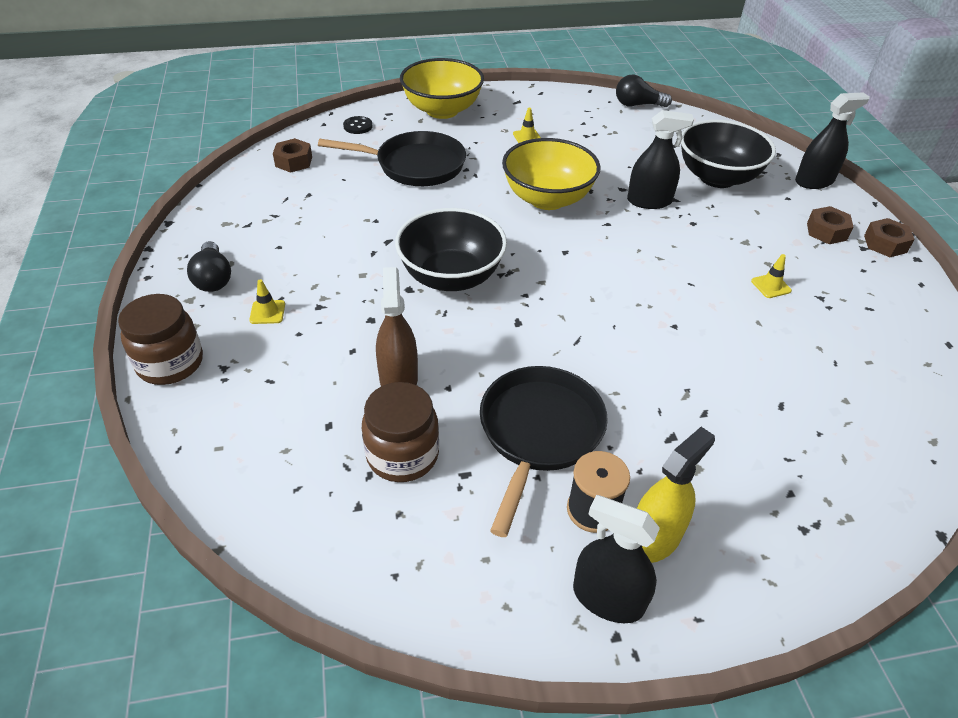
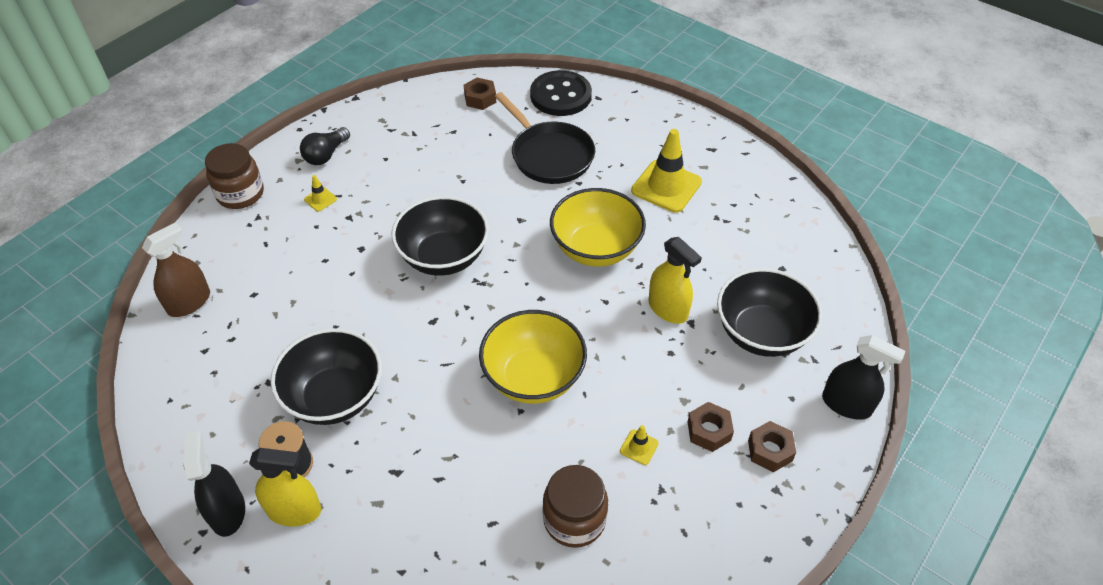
camera: 50 degrees right, 5 degrees up
black button [343,116,373,134] -> black button [530,70,592,116], size x2.26
brown jar [362,382,439,482] -> brown jar moved to [542,465,608,548]
brown spray bottle [376,267,418,386] -> brown spray bottle moved to [142,222,210,317]
yellow bowl [400,58,484,119] -> yellow bowl moved to [479,310,587,404]
black pan [480,366,608,537] -> black bowl [271,328,382,425]
yellow traffic cone [513,108,541,143] -> yellow traffic cone [631,129,702,213], size x2.26
black light bulb [616,74,672,107] -> none
black spray bottle [627,110,694,209] -> yellow spray bottle [649,237,702,324]
brown nut [864,218,915,257] -> brown nut moved to [688,402,734,452]

